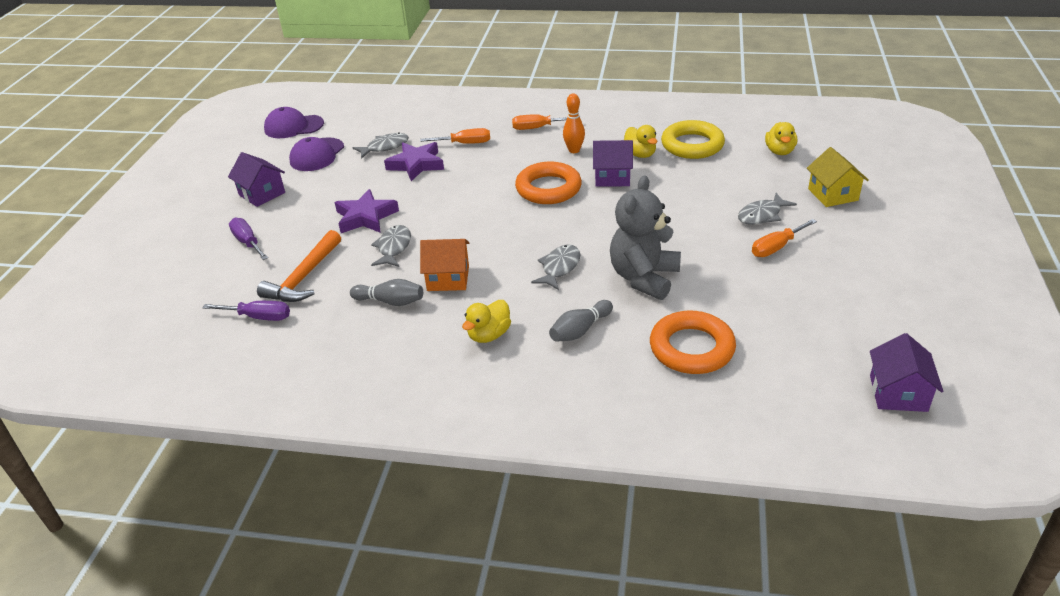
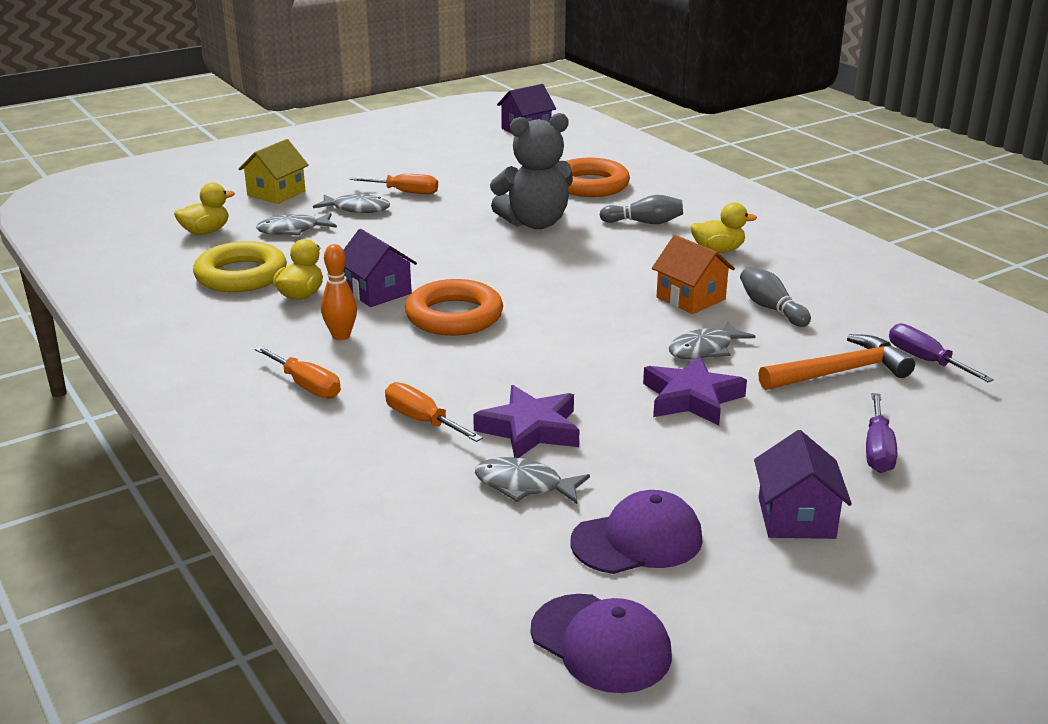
camera: 135 degrees left, 10 degrees down
grey fish [531,245,581,290] -> grey fish moved to [256,213,337,236]

